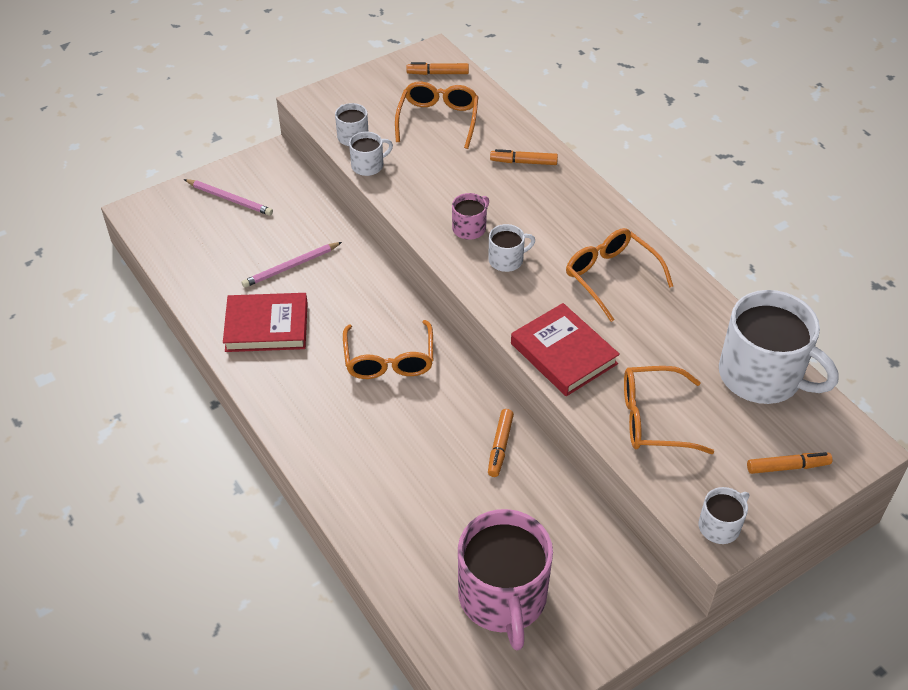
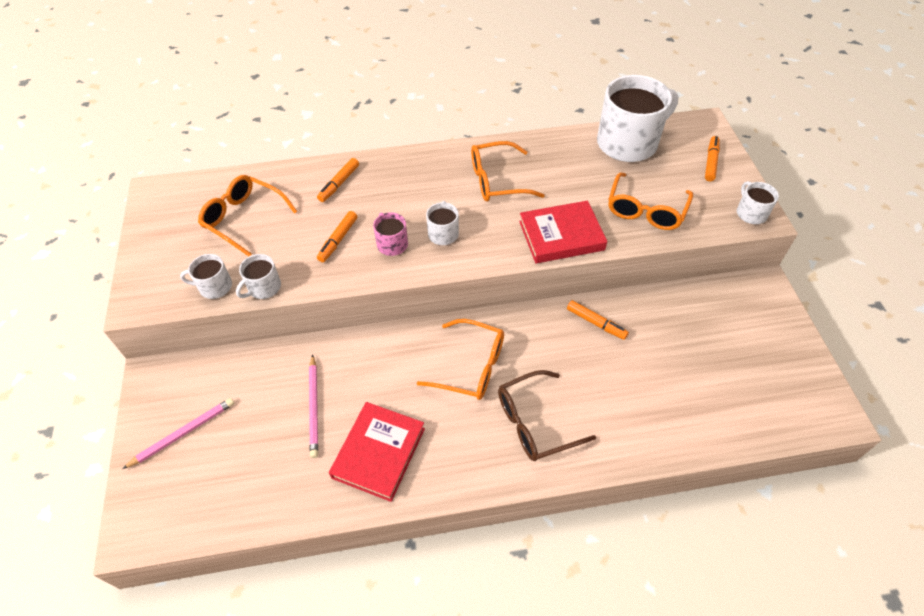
camera: 65 degrees left, 5 degrees up
white mug [349,132,393,176] -> white mug turned 135 degrees counterclockwise [236,254,281,299]
orange marker [406,62,469,75] -> orange marker moved to [317,211,357,262]
pink mug [458,509,553,651] -> none
none -> brown glasses [498,370,596,461]

